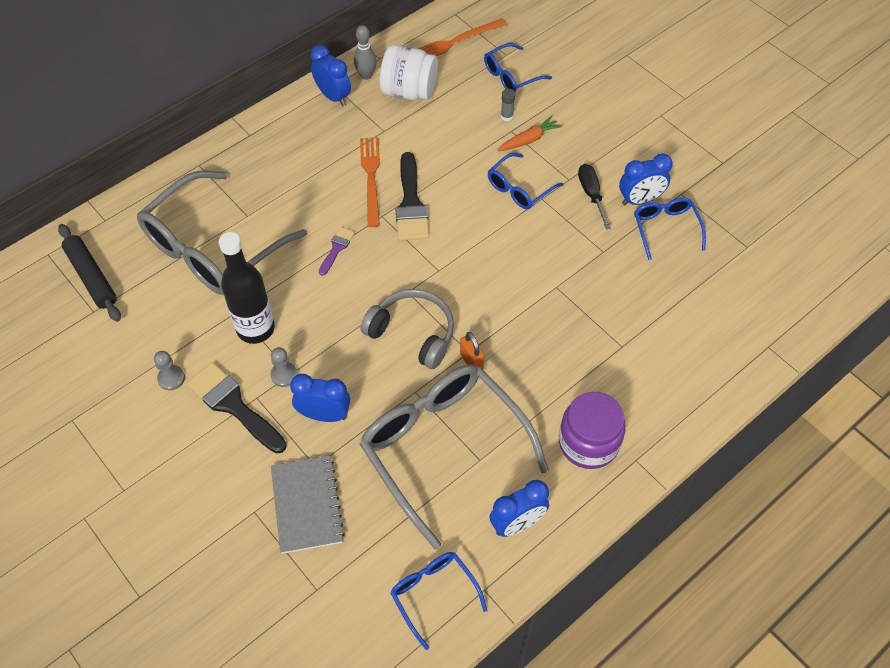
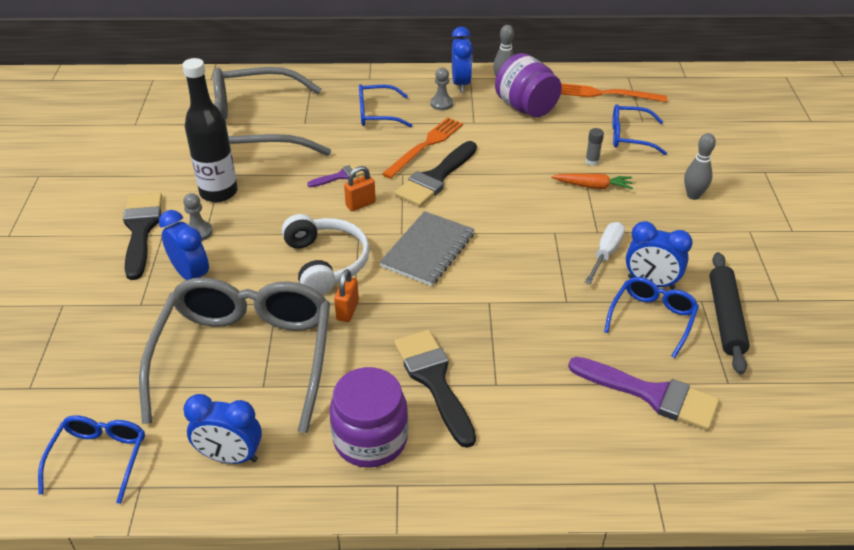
camera: 40 degrees right, 15 degrees down
black rolling pin [58,224,121,322] -> black rolling pin moved to [709,252,750,374]
grey pawn [154,351,185,390] -> grey pawn moved to [430,68,453,110]
grey notebook [271,455,345,554] -> grey notebook moved to [379,211,475,286]
grey headphones [361,289,454,369] -> white headphones [282,214,370,295]
white jar [380,45,438,100] -> purple jar [495,53,562,117]
blue glasses [488,153,563,209] -> blue glasses moved to [359,84,413,127]
black screwdriver [578,164,611,229] -> white screwdriver [585,222,625,284]
none -> orange padlock [344,166,376,211]
none -> black brush [394,330,476,448]
none -> purple brush [568,357,720,431]
none -> grey bowling pin [684,133,716,200]

